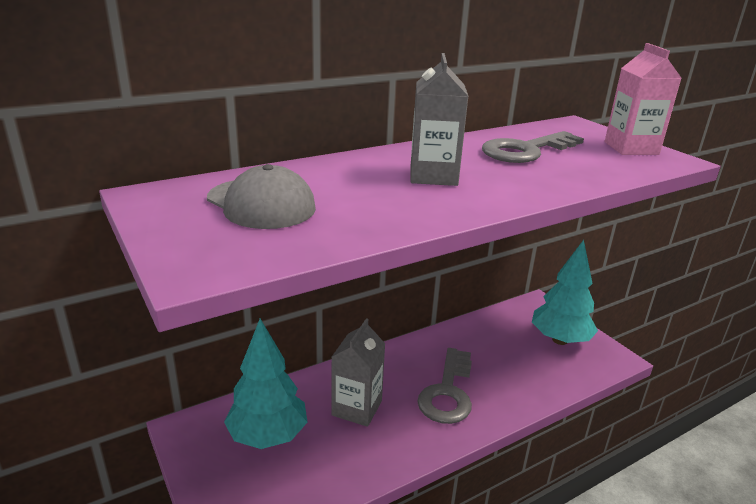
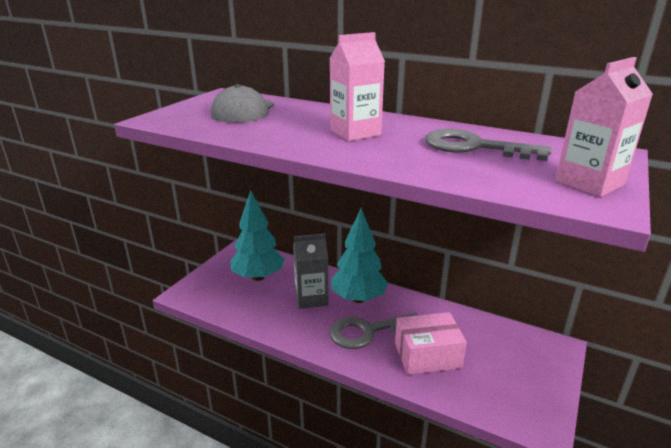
camera: 60 degrees right, 0 degrees up
grey carton [411,53,468,186] -> pink carton [330,32,385,141]
turquoise tree [532,240,598,345] -> turquoise tree moved to [331,208,388,303]
none -> pink box [395,312,467,375]

